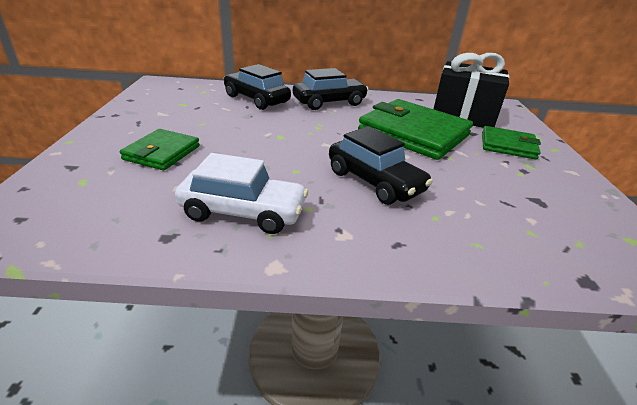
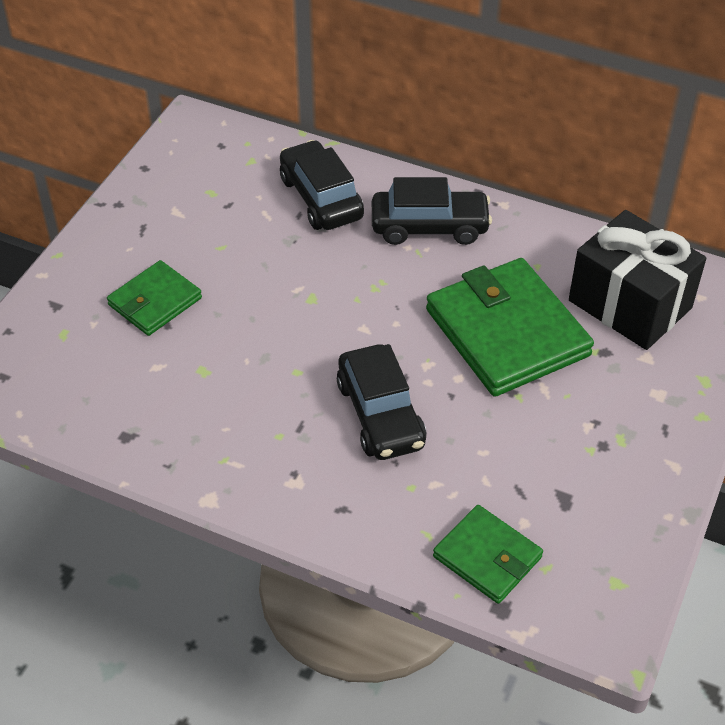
camera: 25 degrees right, 15 degrees up
white car [175,153,308,234] -> none
green wallet [482,126,541,159] -> green wallet moved to [433,505,543,604]

